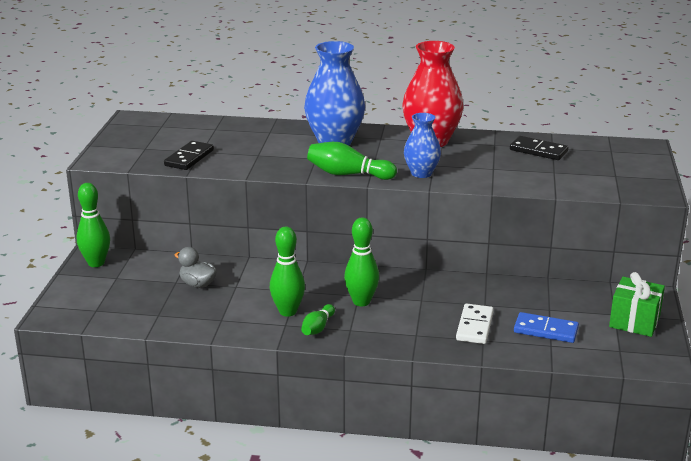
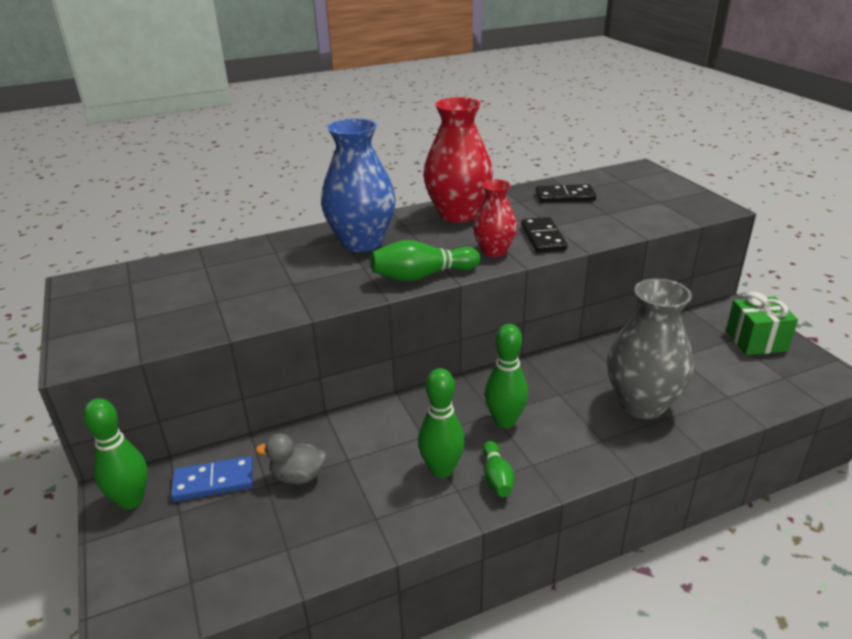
camera: 30 degrees left, 5 degrees up
black domino [164,141,214,170] -> black domino moved to [521,217,567,253]
blue vase [404,113,441,178] -> red vase [473,179,517,257]
white domino [456,304,494,344] -> grey vase [607,278,694,419]
blue domino [514,312,579,343] -> blue domino moved to [171,456,253,502]

